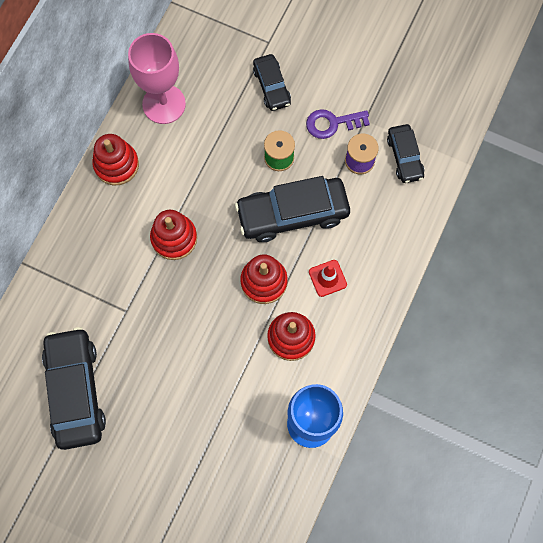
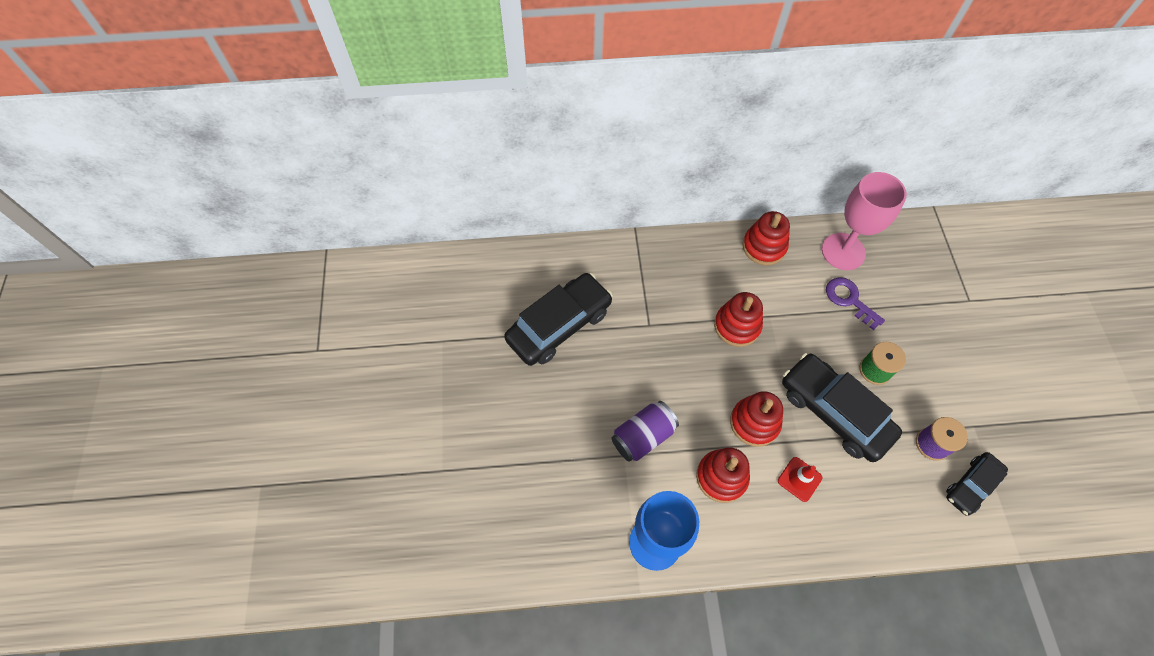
camera: 60 degrees right, 10 degrees down
black car [253,54,291,111] -> none
purple key [306,109,370,139] -> purple key moved to [826,277,885,330]
none -> purple can [612,401,679,462]

